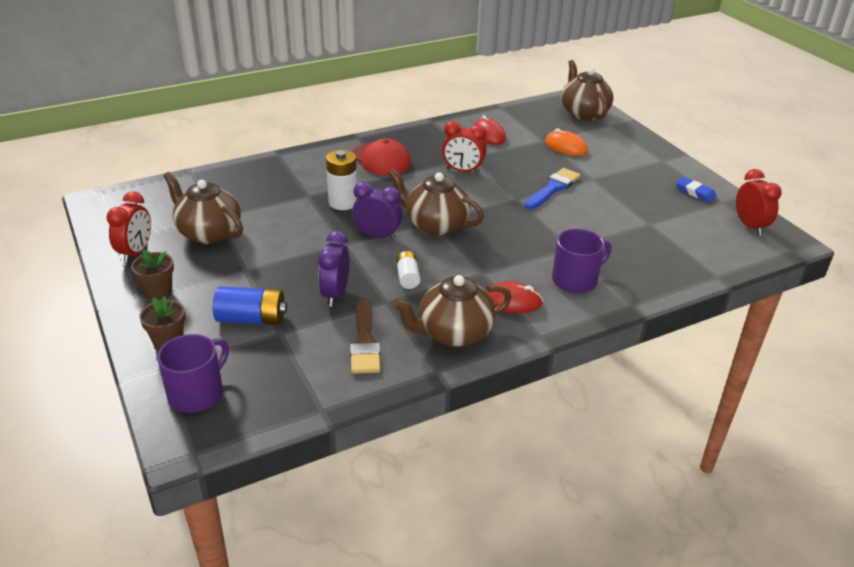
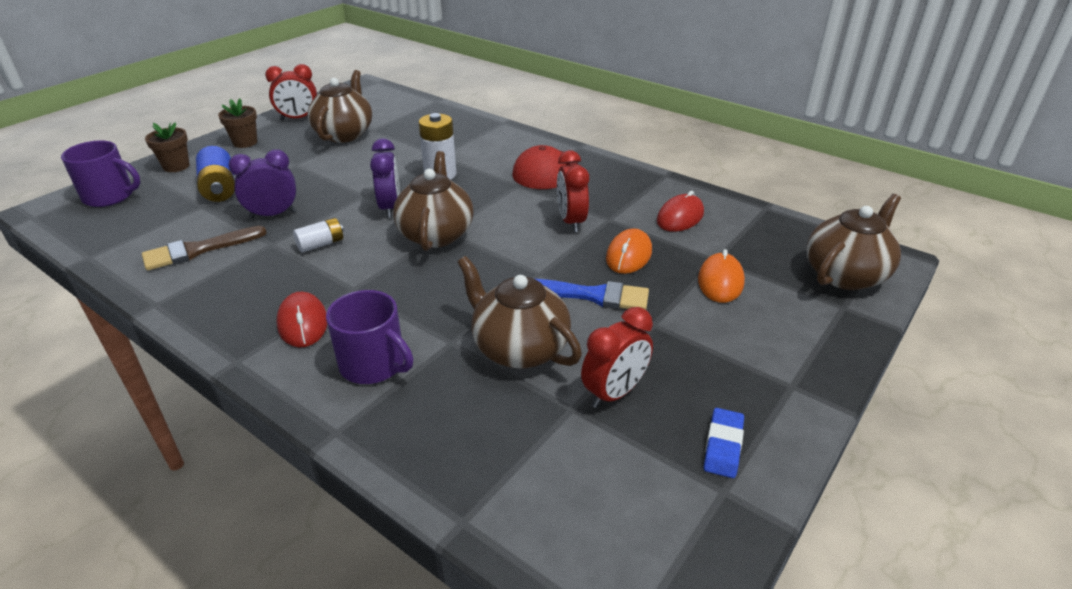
camera: 65 degrees right, 0 degrees up
brown teapot [393,275,512,347] -> brown teapot moved to [457,256,582,369]
red clock [736,169,782,236] -> red clock moved to [581,307,653,408]
none -> orange mouse [606,228,652,274]

